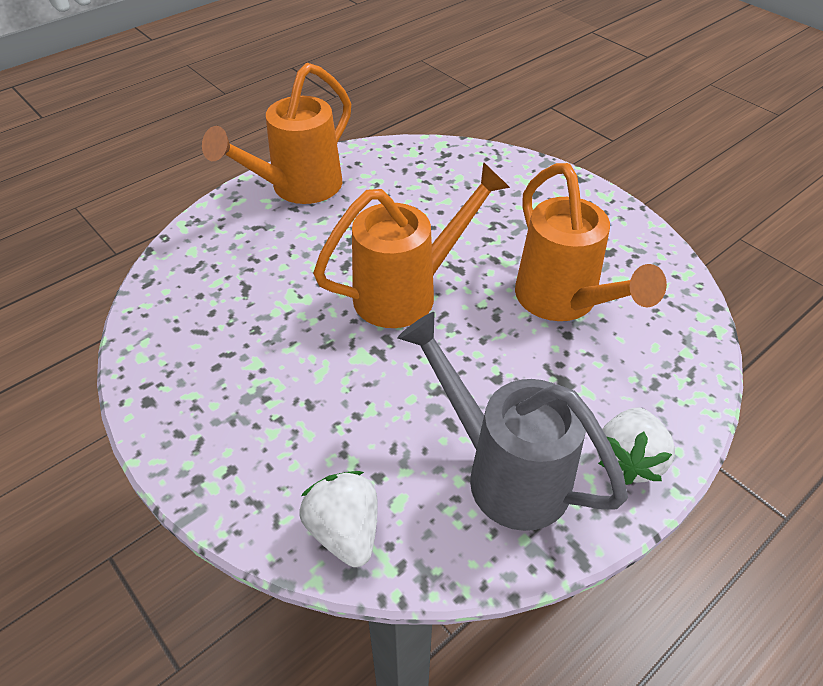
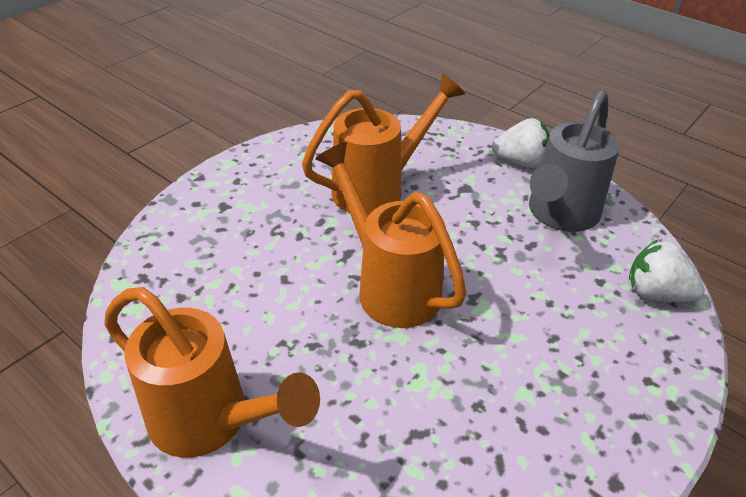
camera: 100 degrees left, 5 degrees down
white strawberry [300,471,378,567] -> white strawberry turned 60 degrees clockwise [629,240,705,302]

